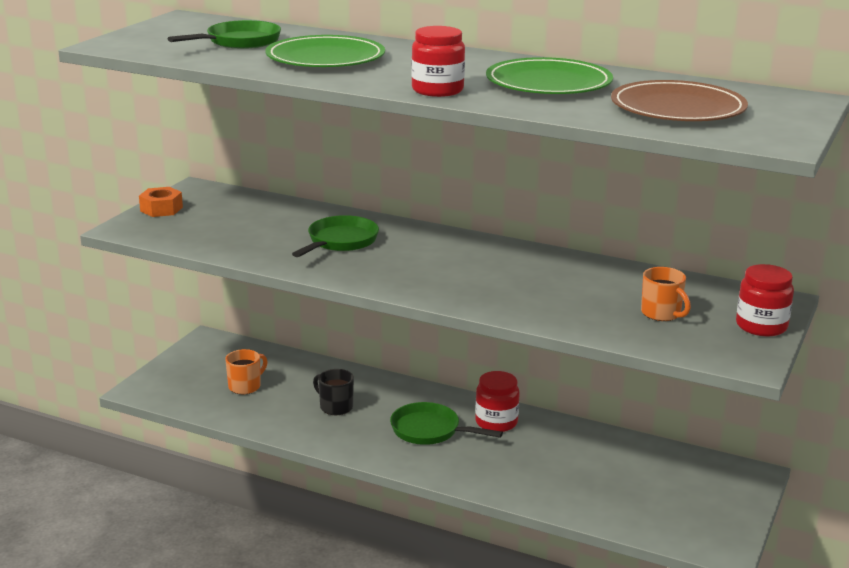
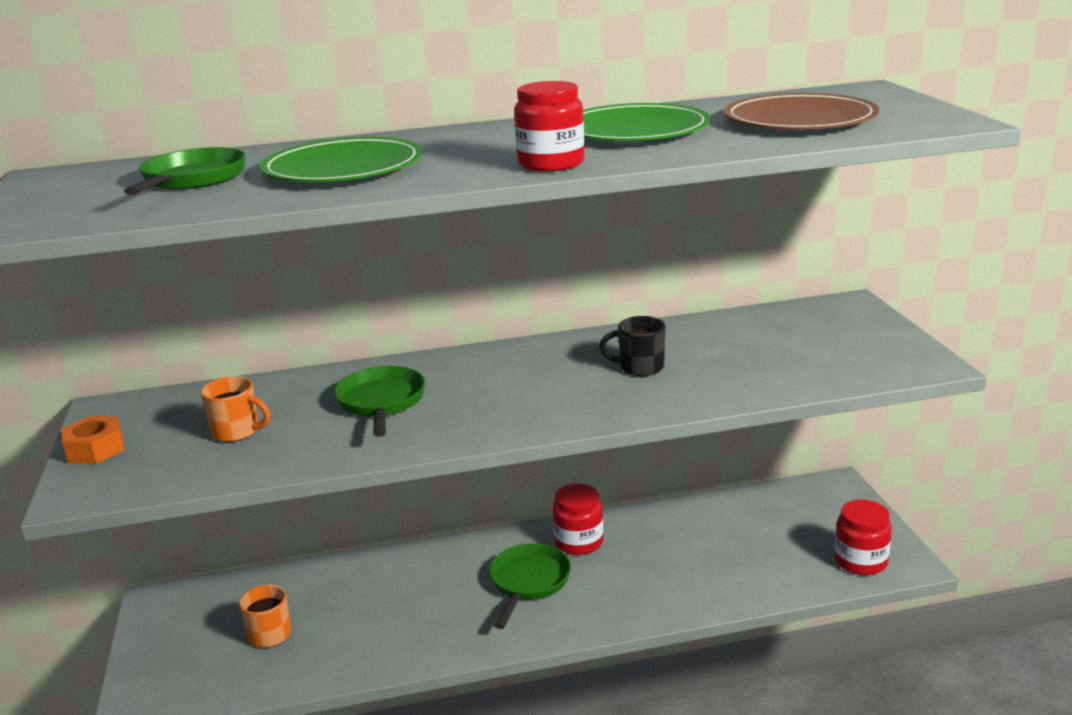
camera: 35 degrees left, 0 degrees up
black mug [313,369,354,415] -> black mug moved to [599,316,666,376]
green pan [390,402,503,445] -> green pan turned 120 degrees clockwise [489,543,571,629]
orange mug [641,267,691,321] -> orange mug moved to [201,376,271,442]
red jar [736,264,794,336] -> red jar moved to [834,500,892,575]

